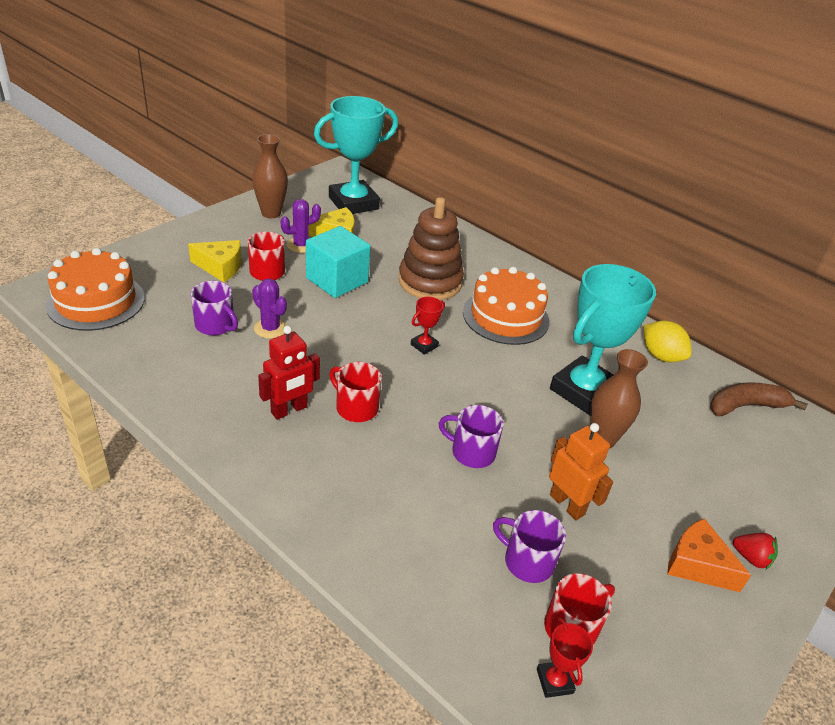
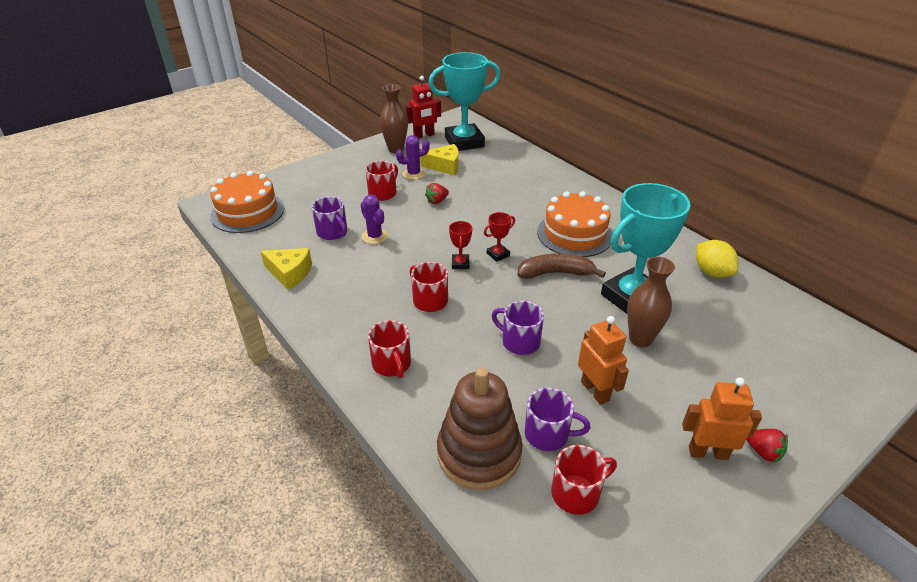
camera: 15 degrees right, 0 degrees up
yellow cheese [188,240,241,282] -> yellow cheese moved to [260,248,312,289]
red robot [258,326,320,420] -> red robot moved to [406,76,441,139]
turquoise cube [306,226,371,298] -> red strawberry [425,183,449,204]
brown stacking toy [398,197,464,300] -> brown stacking toy moved to [437,367,522,490]
purple mug [493,510,566,583] -> purple mug turned 150 degrees clockwise [525,388,590,451]
red trophy [537,617,593,698] -> red trophy moved to [449,221,472,269]
orange cheese [667,518,751,592] -> orange robot [682,377,762,460]
brown banana [710,382,807,416] -> brown banana moved to [517,253,606,279]
none -> red mug [368,320,411,378]

